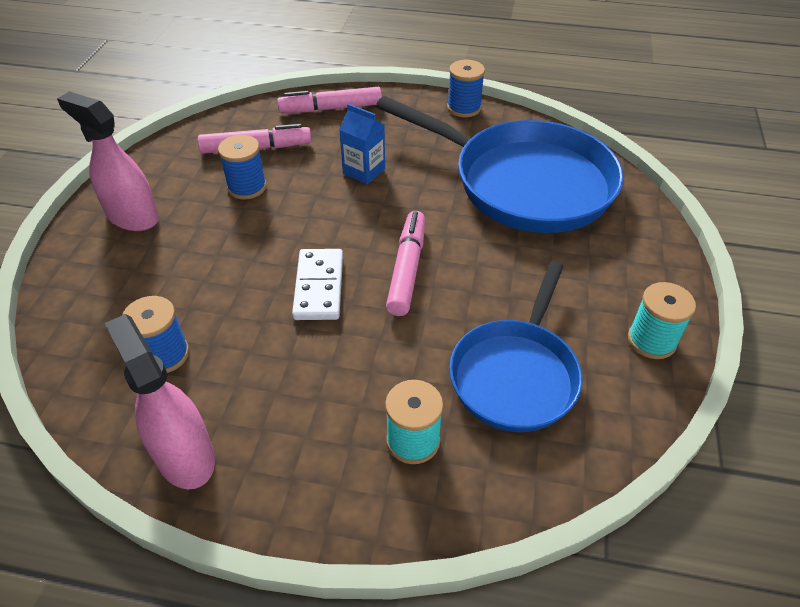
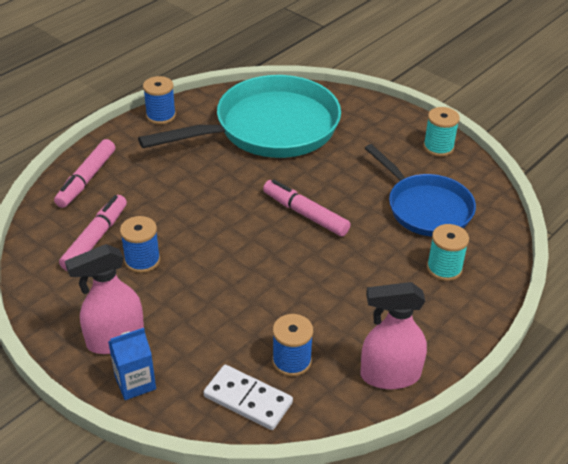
camera: 60 degrees left, 5 degrees down
white domino [292,249,343,320] -> white domino moved to [204,365,293,430]
blue carton [339,104,385,184] -> blue carton moved to [108,328,156,400]
blue pan [376,96,624,233] -> turquoise pan [138,75,341,158]

